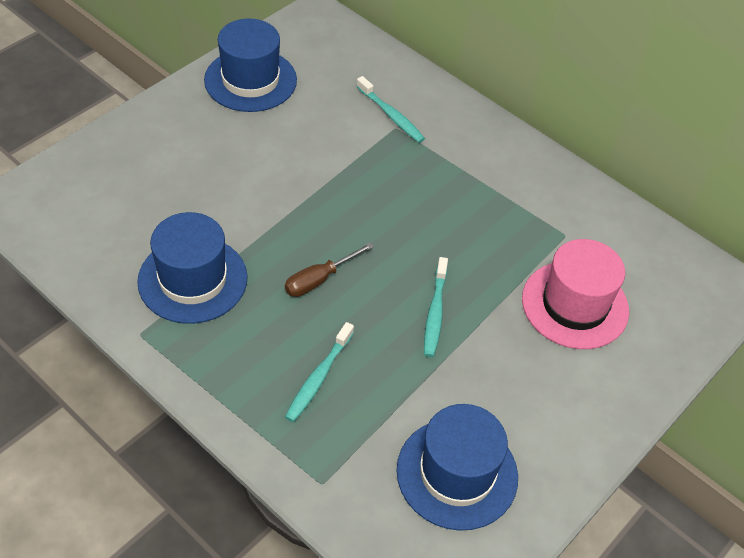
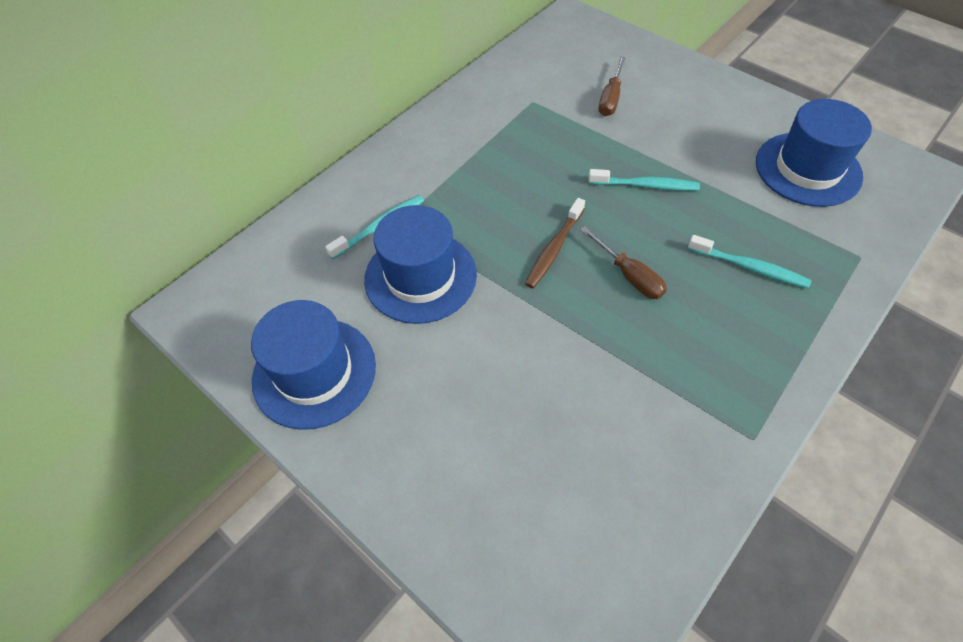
camera: 85 degrees left, 5 degrees up
blue hat [137,212,248,324] -> blue hat moved to [364,205,477,324]
pink hat [522,239,629,349] -> brown screwdriver [599,56,626,116]
none -> brown toothbrush [525,198,585,288]

